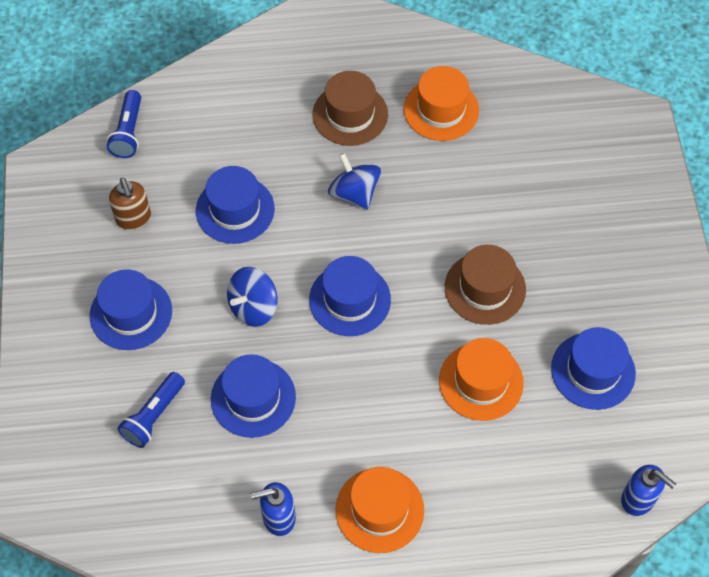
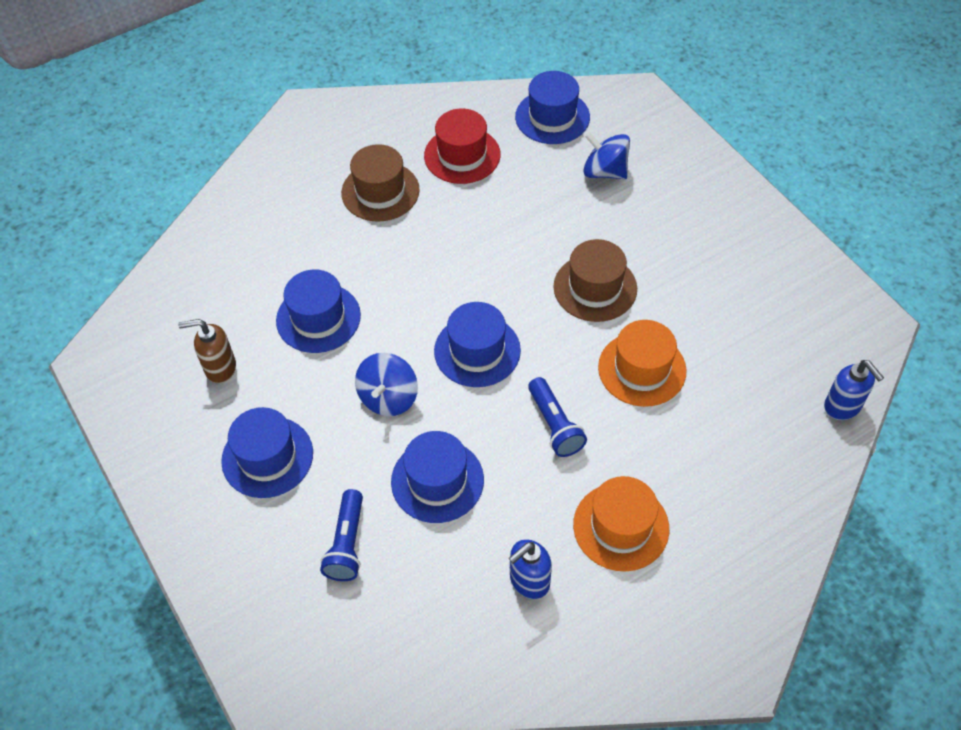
camera: 25 degrees left, 5 degrees down
blue flashlight [107,90,141,158] -> blue flashlight moved to [528,377,587,457]
brown soap dispenser [109,178,151,230] -> brown soap dispenser turned 135 degrees clockwise [178,319,236,383]
blue spinning top [328,153,381,209] -> blue spinning top moved to [583,132,630,179]
orange hat [404,66,479,141] -> red hat [424,109,500,184]
blue hat [551,327,636,410] -> blue hat moved to [515,71,590,144]
blue soap dispenser [621,465,676,516] -> blue soap dispenser turned 45 degrees clockwise [824,360,884,420]

